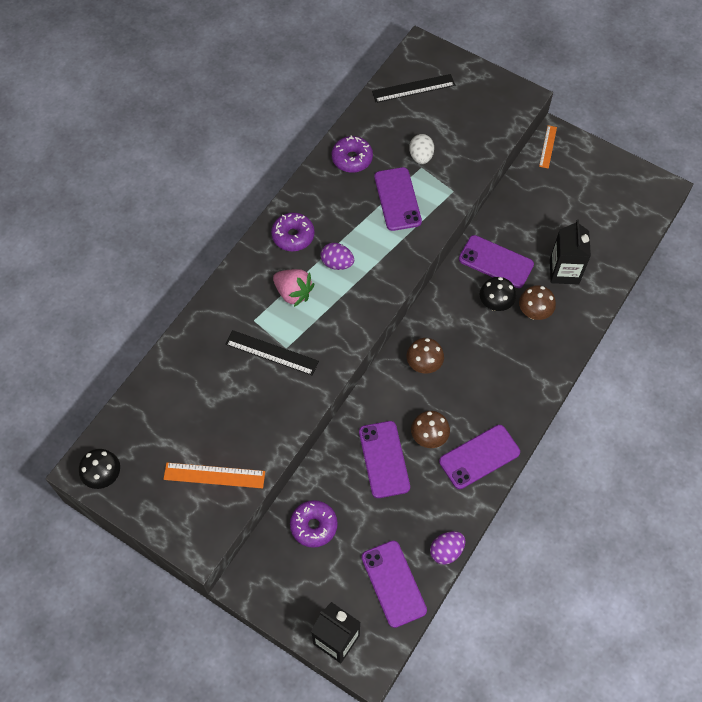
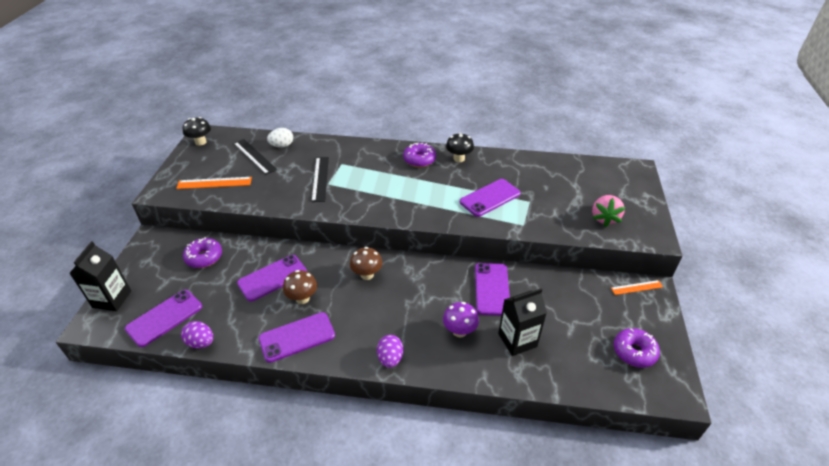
camera: 65 degrees right, 20 degrees down
orange ruler [163,463,265,488] -> orange ruler turned 75 degrees counterclockwise [176,177,252,189]
pink strawberry [273,269,314,307] -> pink strawberry moved to [592,195,626,227]
purple egg [321,243,354,270] -> purple egg moved to [377,335,403,368]
purple donut [332,135,373,173] -> purple donut moved to [614,328,660,368]
black ruler [372,74,455,103] -> black ruler moved to [233,139,277,175]
white egg [409,134,434,164] -> white egg moved to [267,128,293,147]
purple phone [439,425,520,489] -> purple phone turned 60 degrees counterclockwise [258,312,335,363]
black mushroom [480,277,516,311] -> black mushroom moved to [446,133,474,162]
brown mushroom [519,285,556,320] -> purple mushroom [443,302,479,337]

